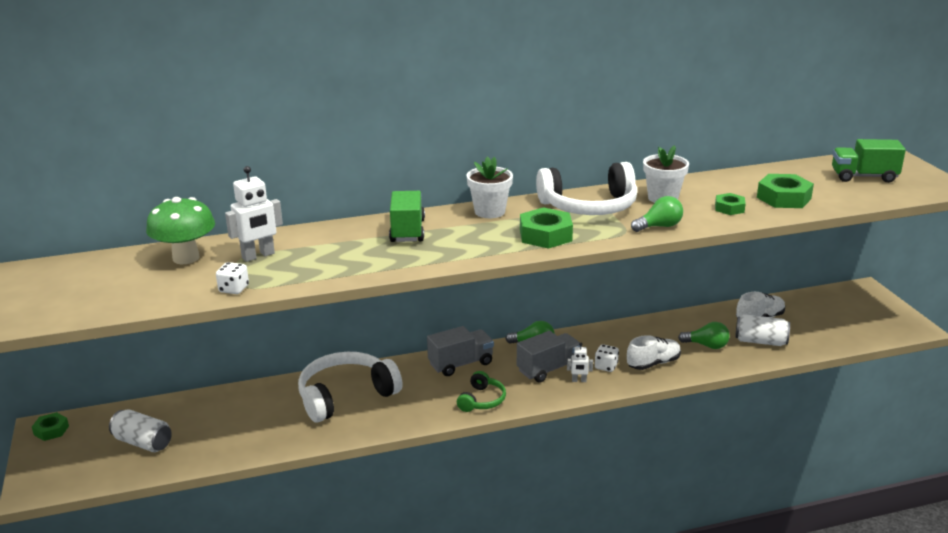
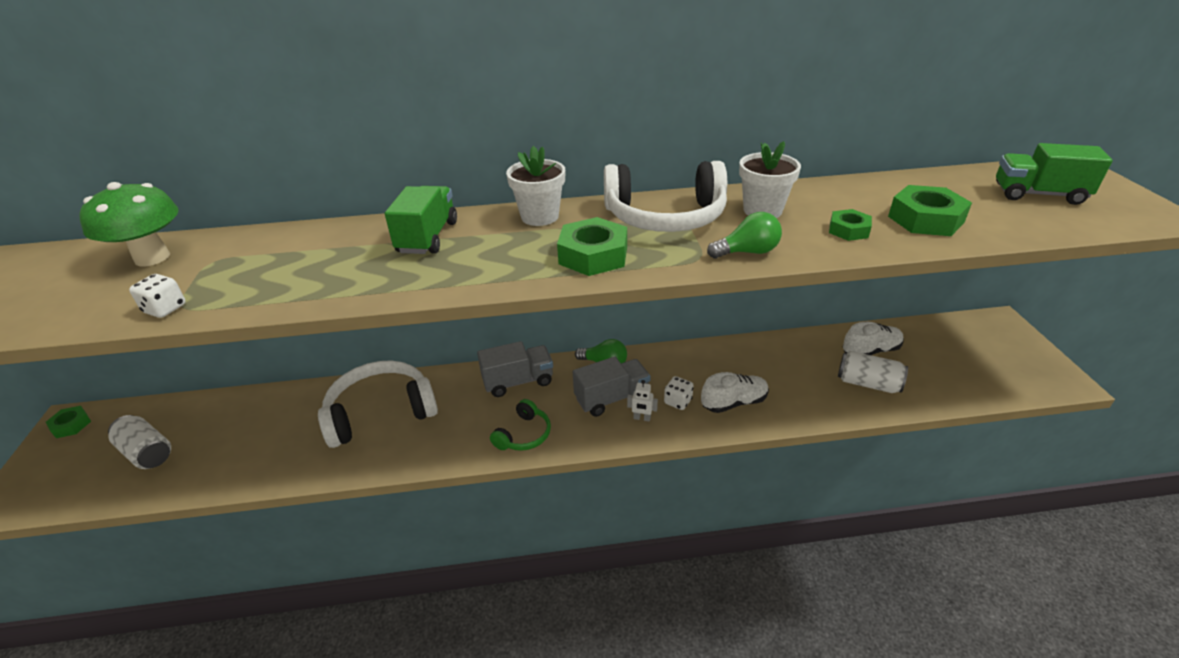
camera: 10 degrees right, 10 degrees up
white robot [225,166,283,262] -> none
green light bulb [678,322,730,349] -> none

